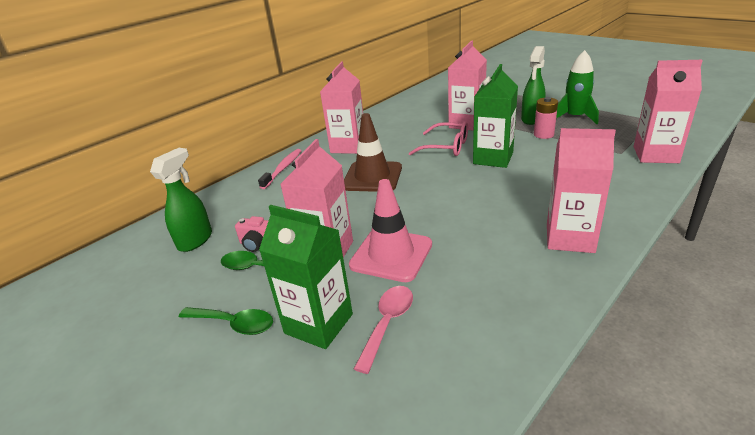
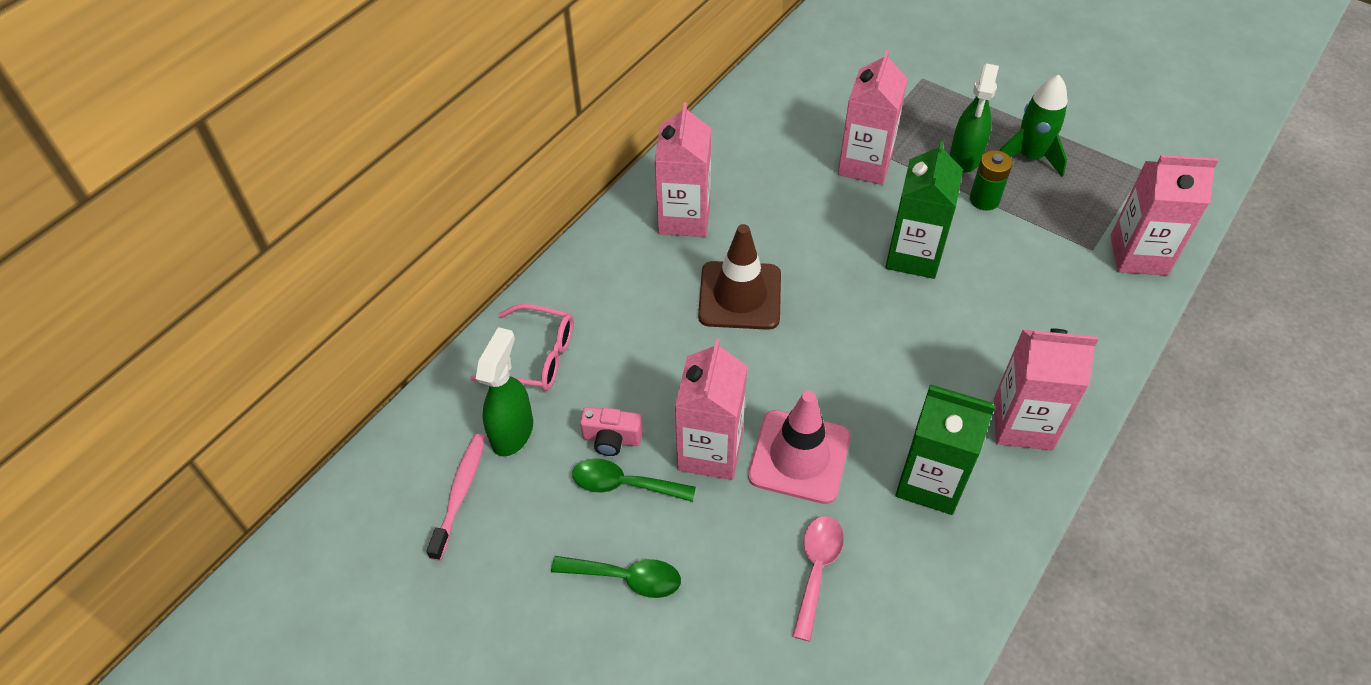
camera: 10 degrees left, 20 degrees up
pink toothbrush [258,149,301,189] -> pink toothbrush moved to [426,434,486,561]
green carton [259,205,353,349] -> green carton moved to [896,384,995,515]
pink glasses [409,121,468,156] -> pink glasses moved to [470,304,573,391]
pink battery [534,97,558,139] -> green battery [970,150,1013,211]

